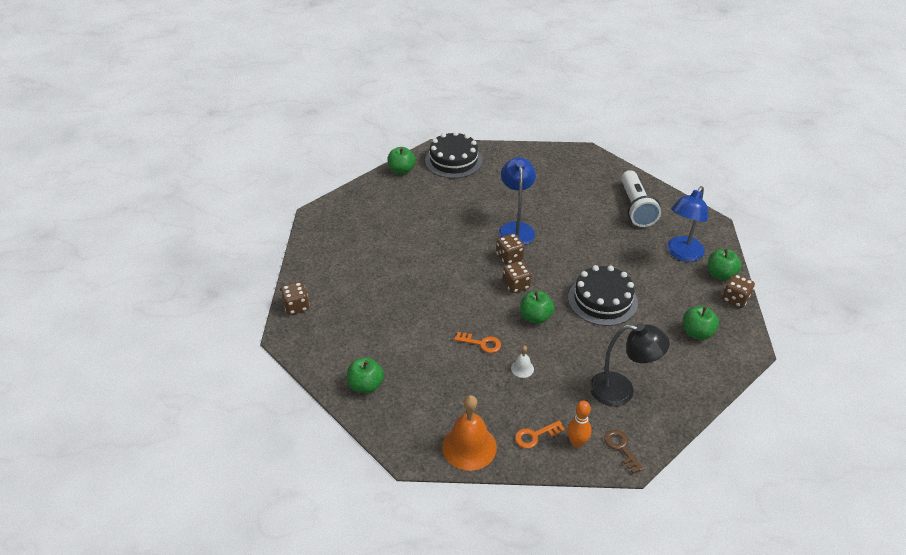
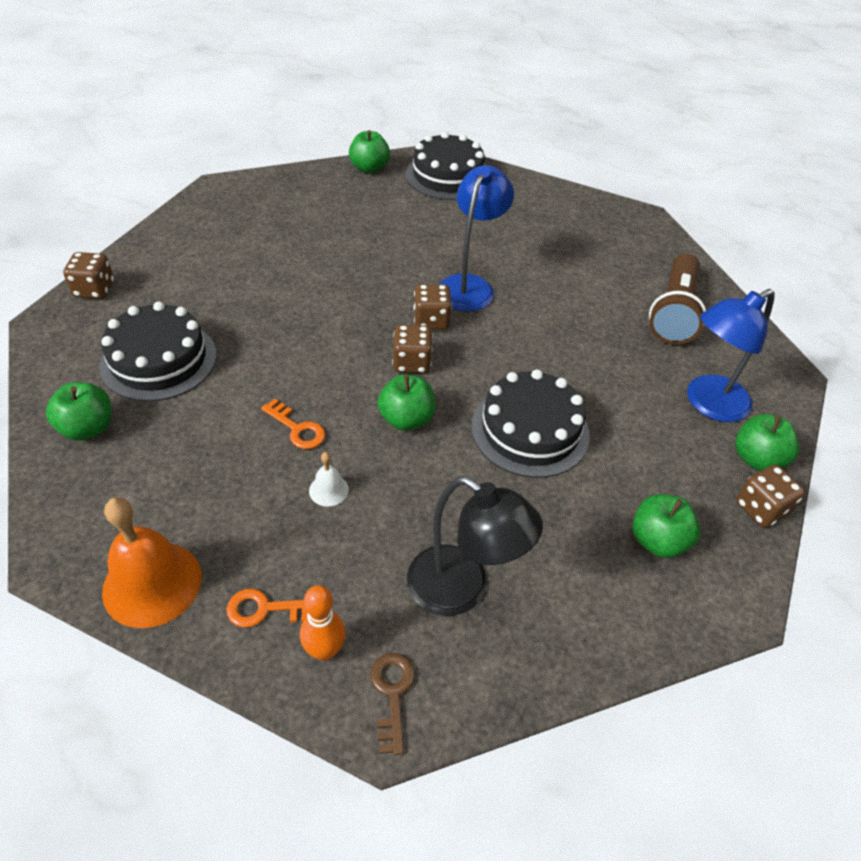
camera: 20 degrees right, 5 degrees up
white flashlight [621,170,661,227] -> brown flashlight [649,254,706,345]
none -> black cake [99,301,217,402]

